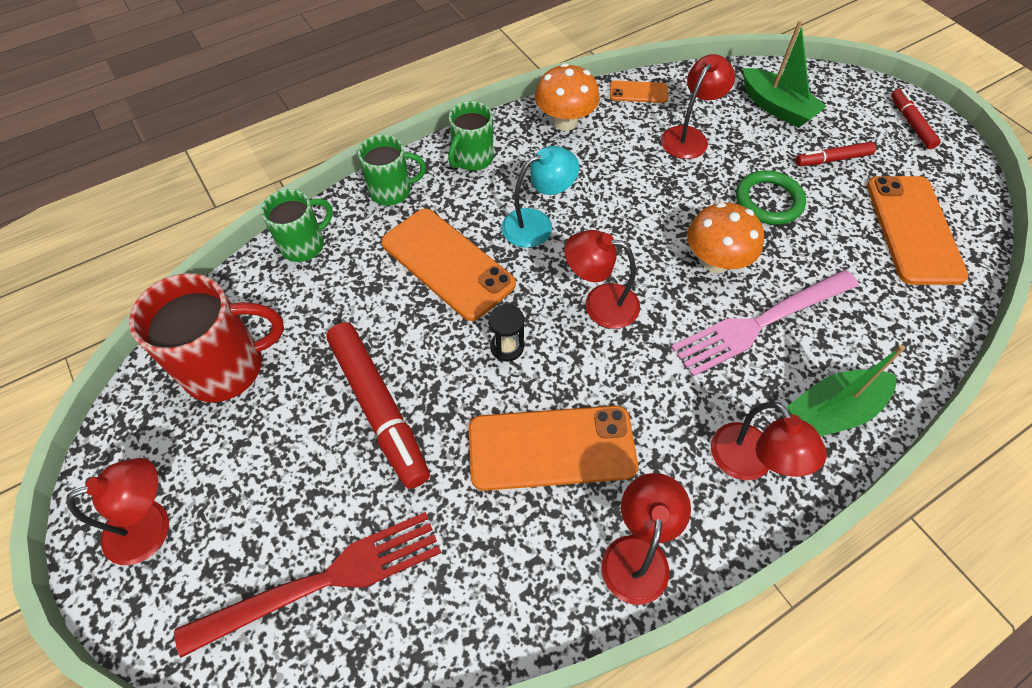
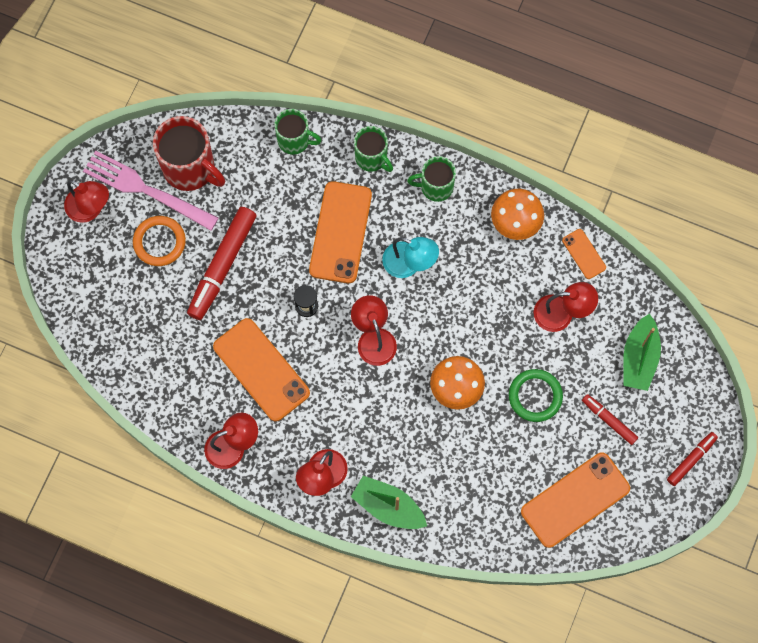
camera: 55 degrees right, 15 degrees up
red fork [174,512,441,658] -> none
pink fork [671,270,859,377] -> pink fork moved to [83,150,218,231]
none -> orange ring [133,216,186,266]

